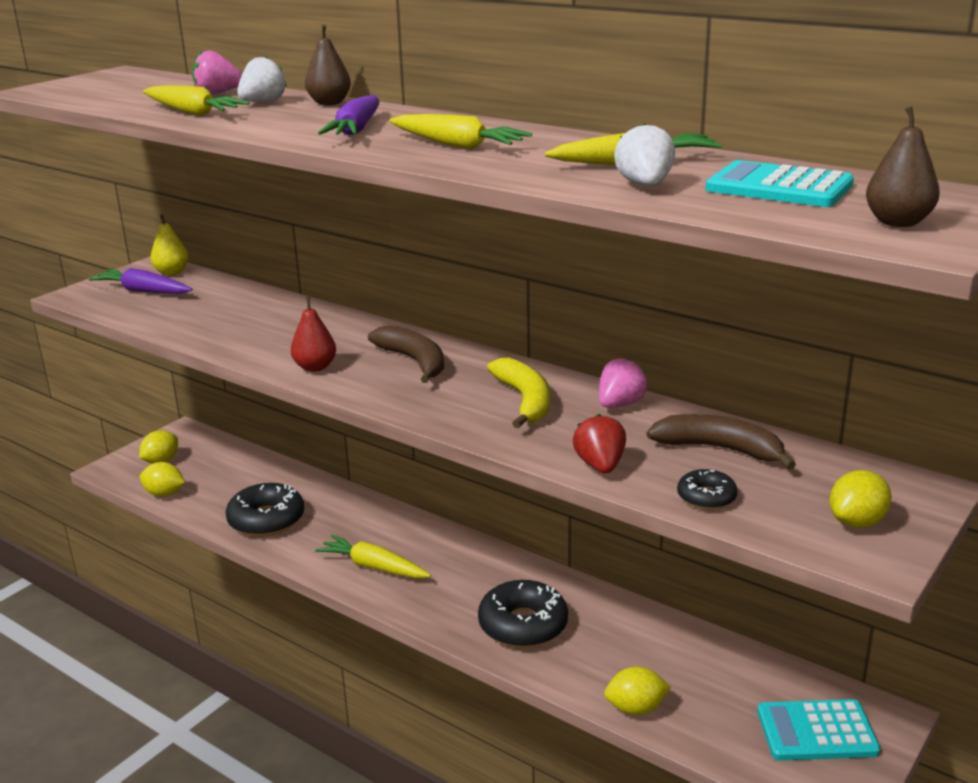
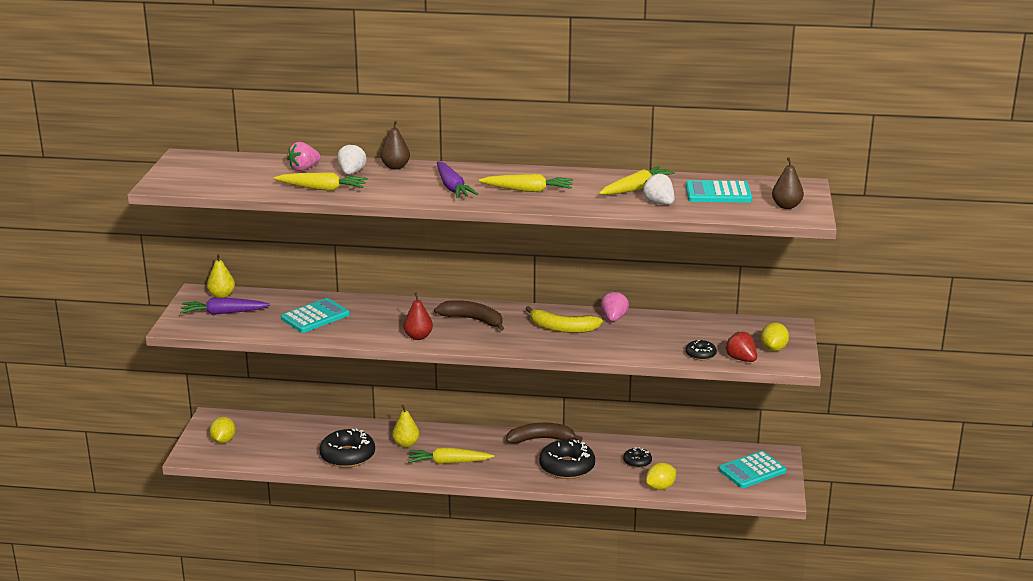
camera: 30 degrees left, 0 degrees up
yellow lemon [140,462,185,497] -> none
yellow banana [487,358,550,428] -> yellow banana turned 150 degrees clockwise [526,306,603,333]
red strawberry [573,414,626,473] -> red strawberry moved to [725,331,757,362]
brown banana [647,414,796,470] -> brown banana moved to [506,423,583,444]
none -> turquoise calculator [281,298,350,333]
none -> yellow pear [392,405,419,447]
none -> black donut [623,447,652,468]

